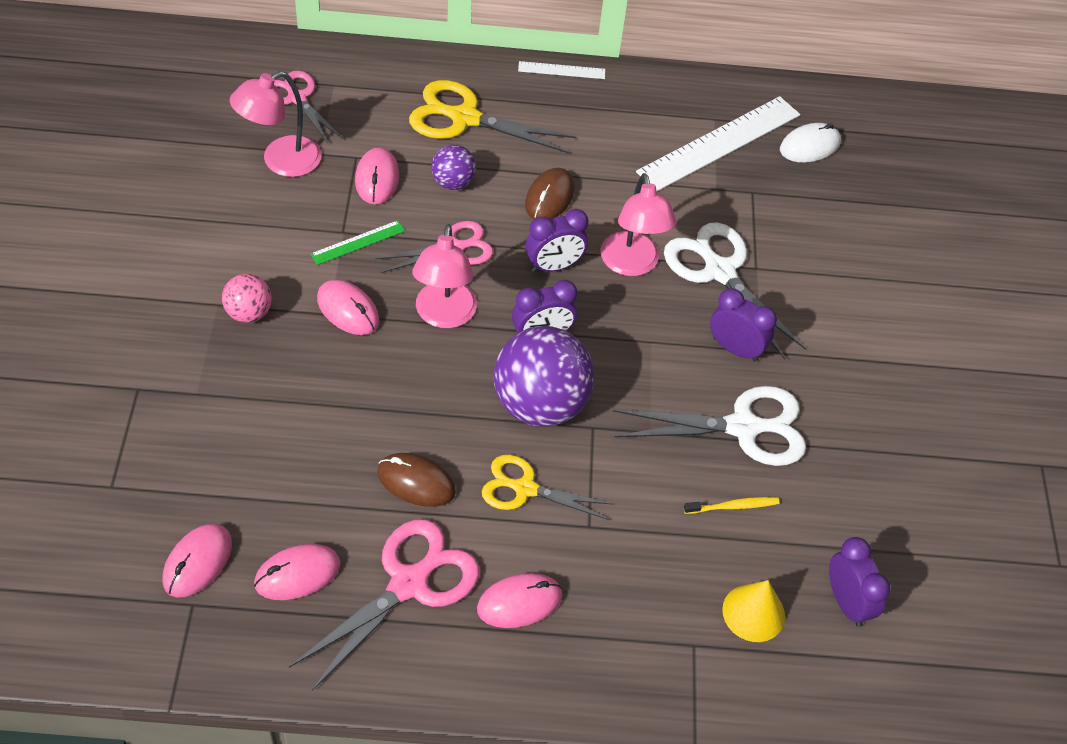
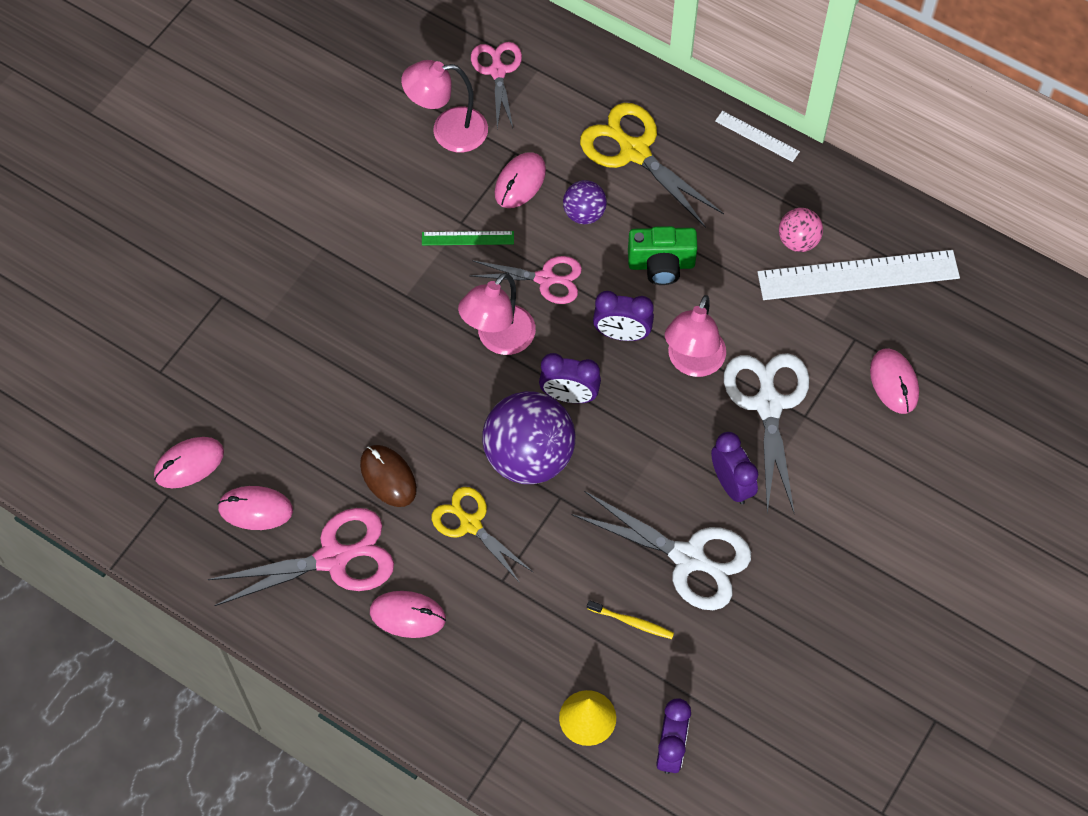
camera: 35 degrees right, 10 degrees up
pink ball [222,274,272,323] -> pink ball moved to [779,208,823,252]
pink mouse [317,280,379,335] -> pink mouse moved to [870,348,919,414]
brown mouse [525,168,575,219] -> green camera [628,226,698,285]
white mouse [780,123,841,163] -> none

